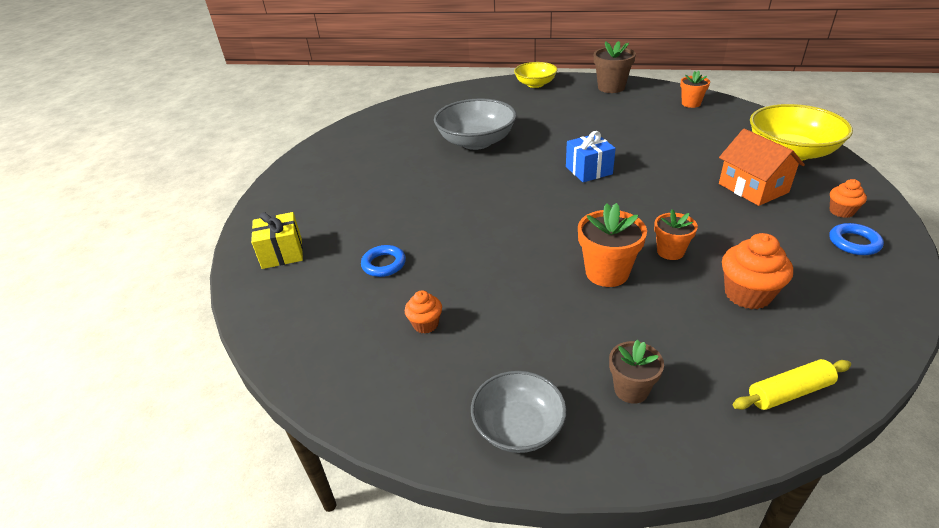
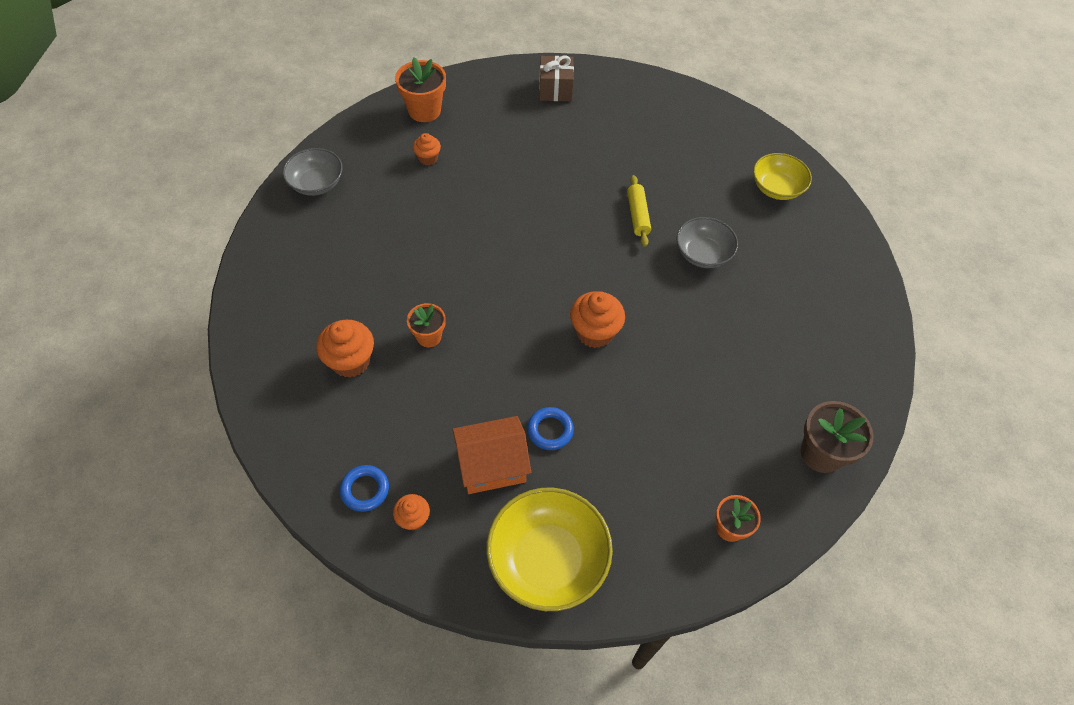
camera: 100 degrees right, 20 degrees up
yellow gift [251,212,303,269] -> brown gift [539,56,574,101]
blue ring [361,245,406,277] -> blue ring moved to [527,407,574,450]
grey bowl [434,98,516,150] -> grey bowl [676,217,738,268], size x0.62
yellow bowl [514,62,558,88] -> yellow bowl moved to [753,153,812,200]
blue gift [566,131,616,182] -> orange cupcake [570,291,625,348]
orange flower pot [578,203,647,287] -> orange flower pot moved to [395,57,446,122]
brown flower pot [609,339,664,404] -> none
yellow rolling pin [733,359,851,410] -> yellow rolling pin moved to [627,175,651,247]

